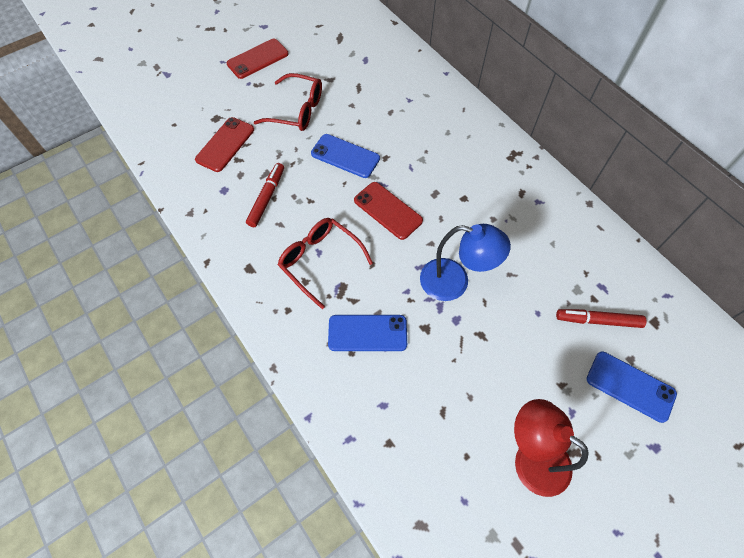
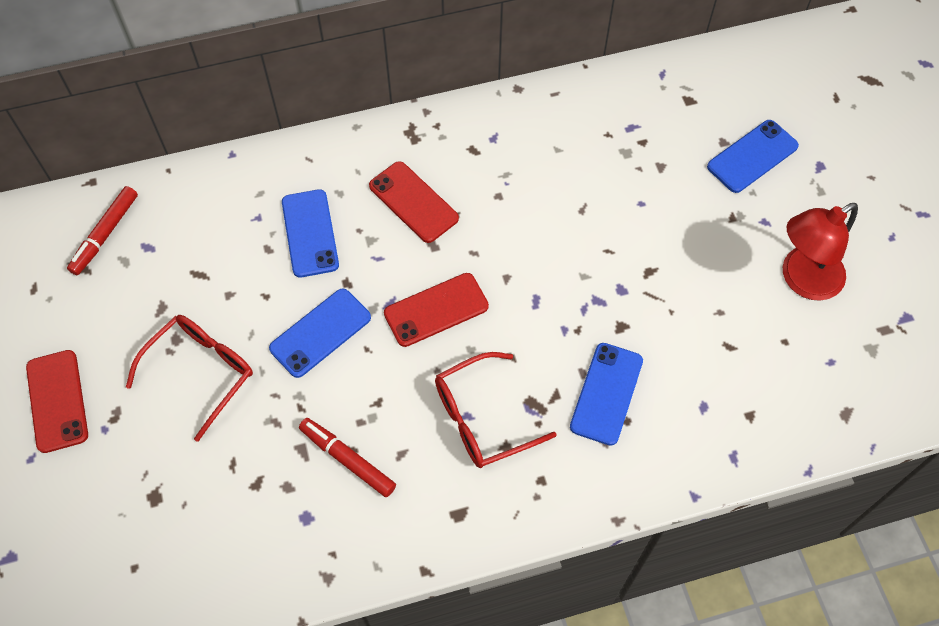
camera: 70 degrees left, 0 degrees up
red phone [195,117,254,172] -> red phone moved to [369,161,459,243]
blue lamp [420,224,511,301] -> none
red marker [556,309,647,328] -> red marker moved to [67,186,138,275]
none -> blue phone [282,189,339,278]

